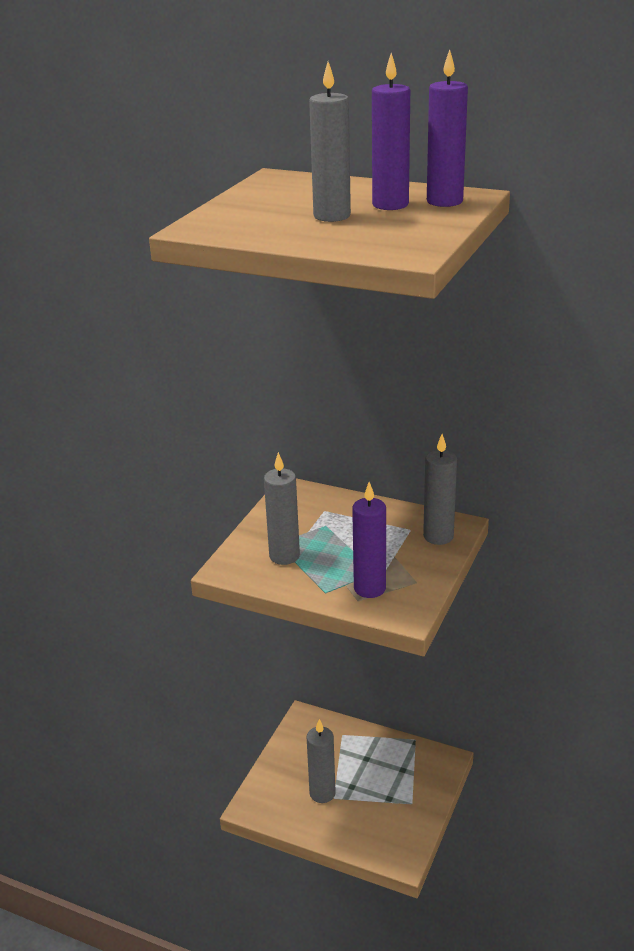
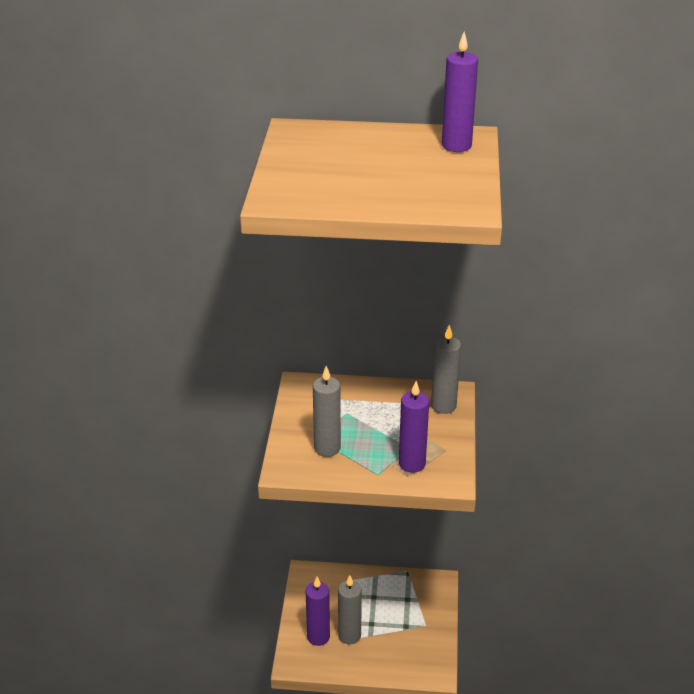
camera: 20 degrees left, 5 degrees up
grey candle [309,62,351,222] -> none
purple candle [372,53,410,210] -> purple candle moved to [306,577,330,646]

